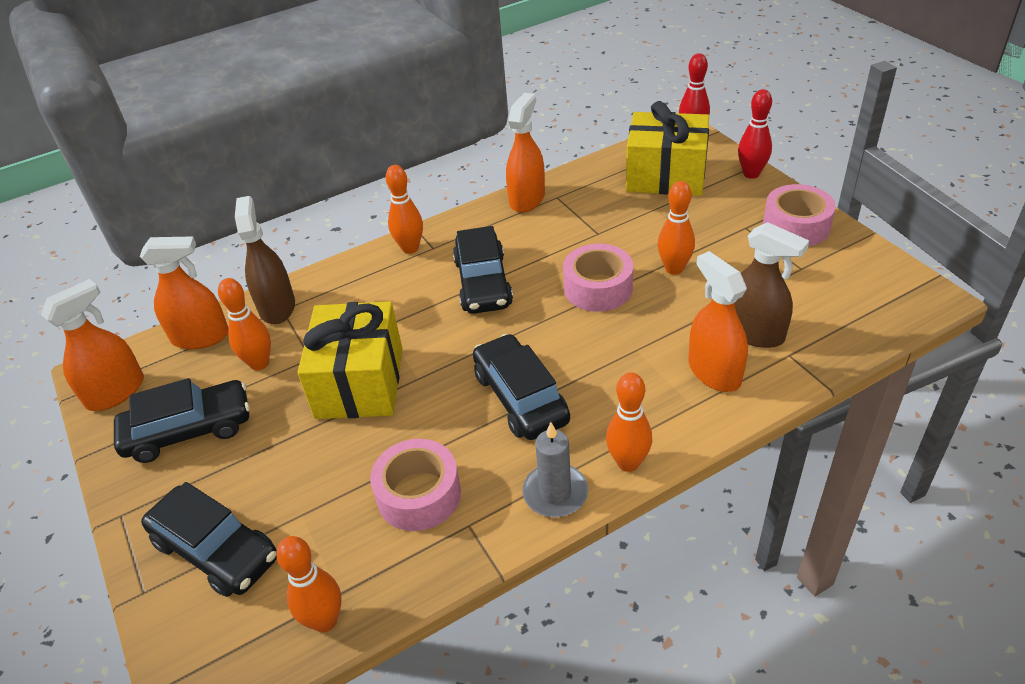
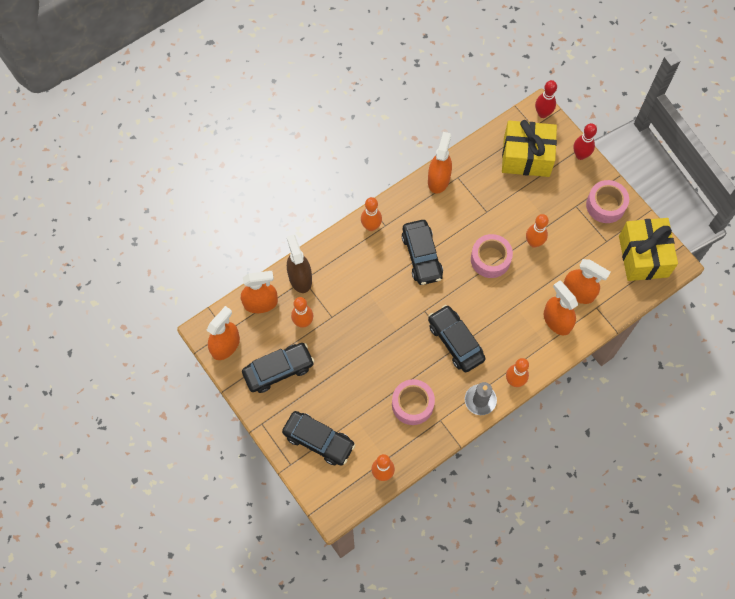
camera: 10 degrees left, 25 degrees up
yellow gift [297,301,403,419] -> yellow gift moved to [619,218,678,281]
brown spray bottle [735,222,809,348] -> orange spray bottle [564,259,611,304]

